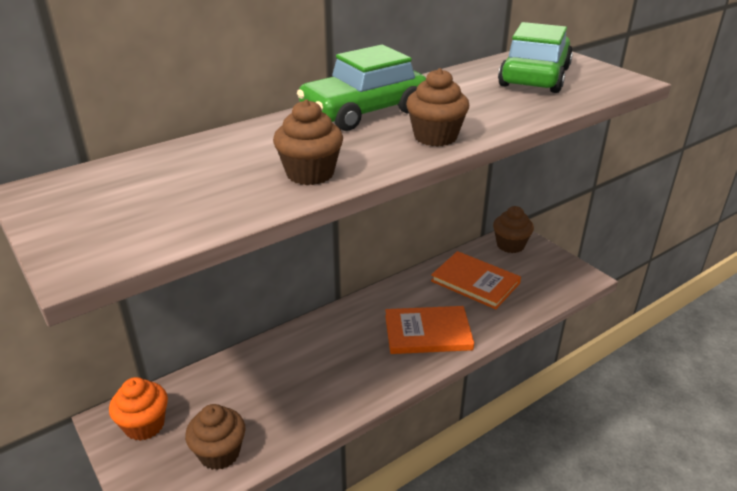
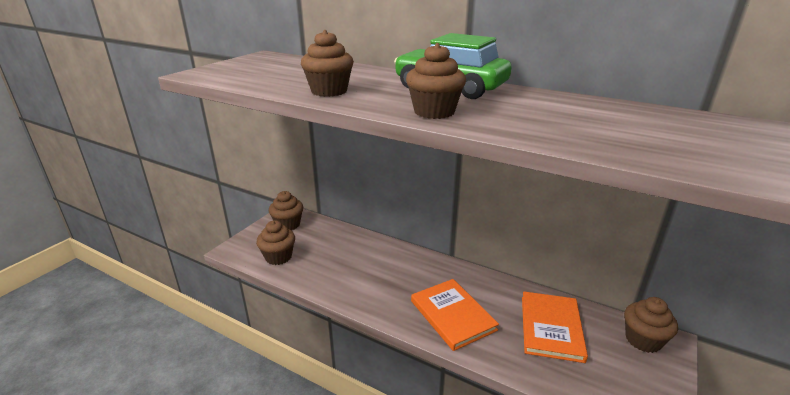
camera: 65 degrees right, 5 degrees down
orange cupcake [109,377,168,441] -> brown cupcake [269,191,303,231]
green car [498,22,573,93] -> none

